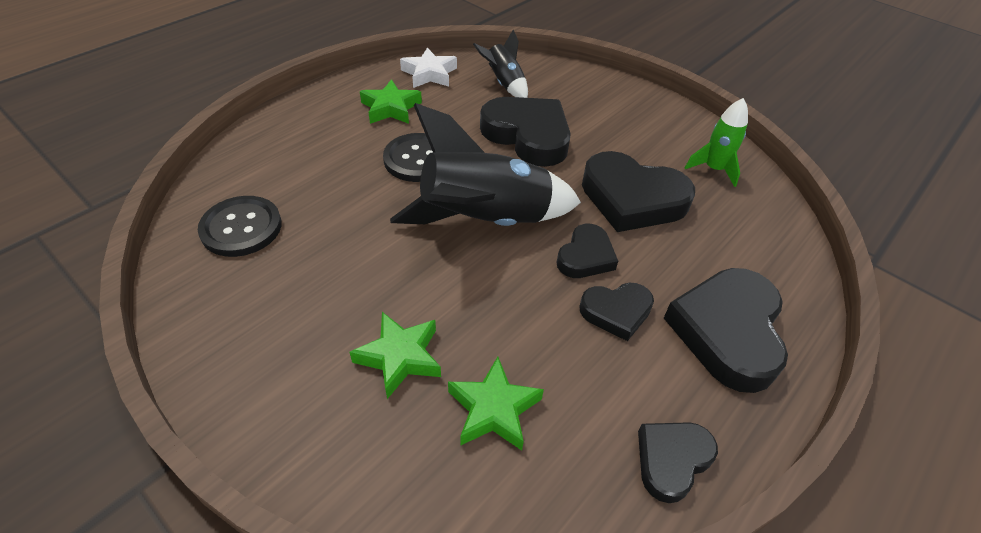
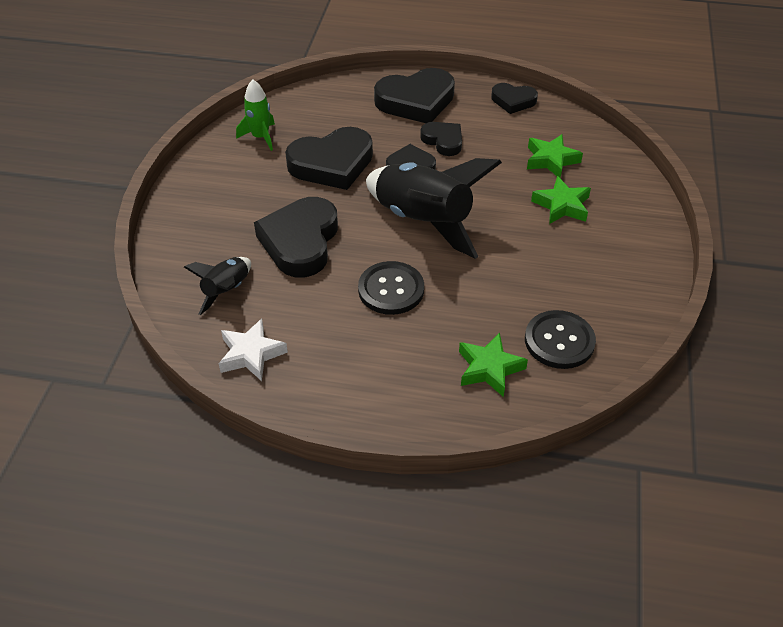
camera: 120 degrees left, 0 degrees up
green star [360,79,422,124] -> green star moved to [459,333,528,397]
black heart [582,151,695,232] -> black heart turned 75 degrees clockwise [285,127,373,190]

